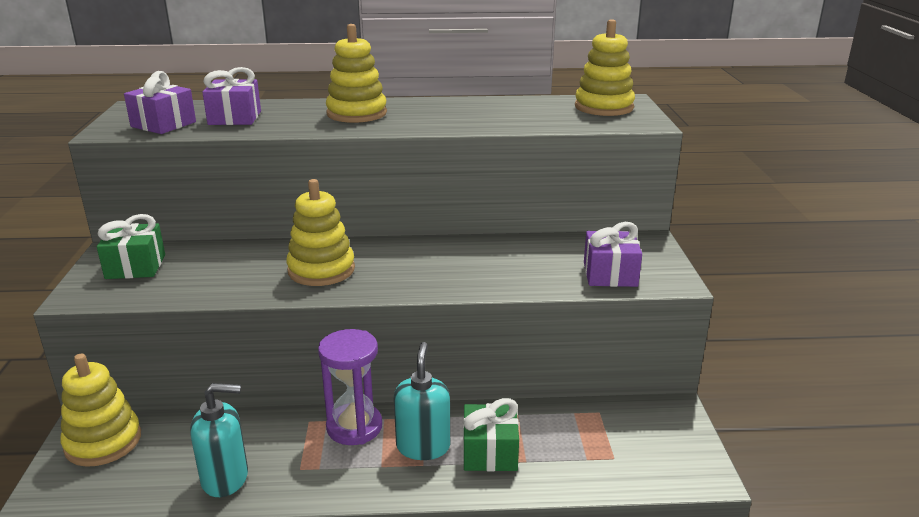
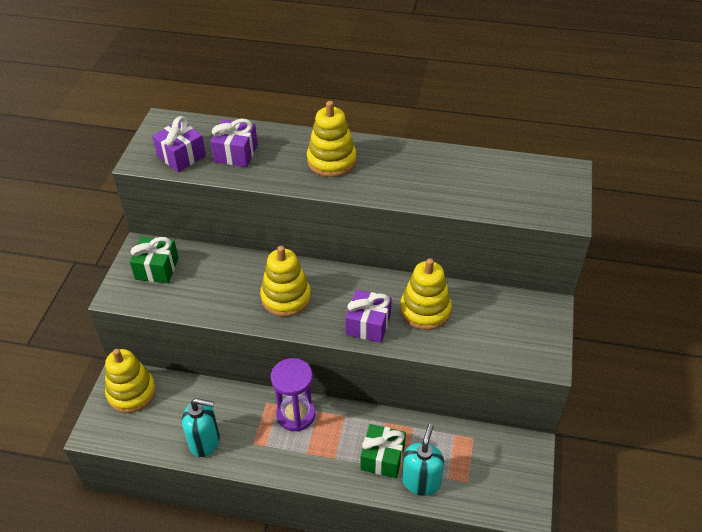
camera: 15 degrees right, 20 degrees up
turquoise soap dispenser [394,342,450,460] -> turquoise soap dispenser moved to [402,424,444,496]
yellow stacking toy [575,19,635,116] -> yellow stacking toy moved to [400,259,452,330]
purple gift [584,222,642,287] -> purple gift moved to [345,290,392,343]

